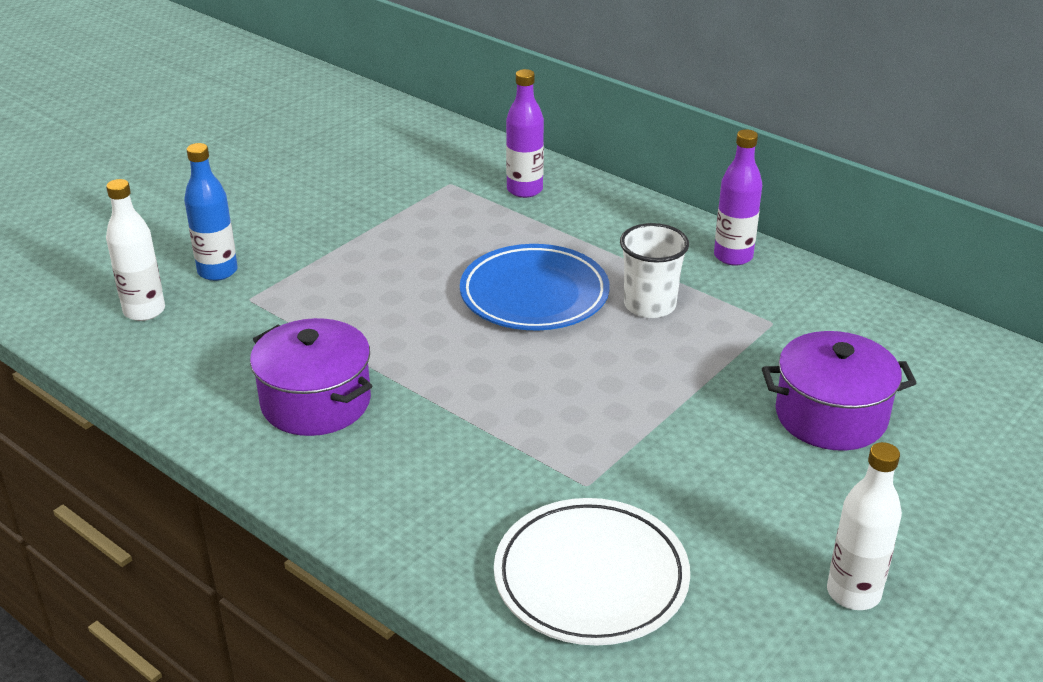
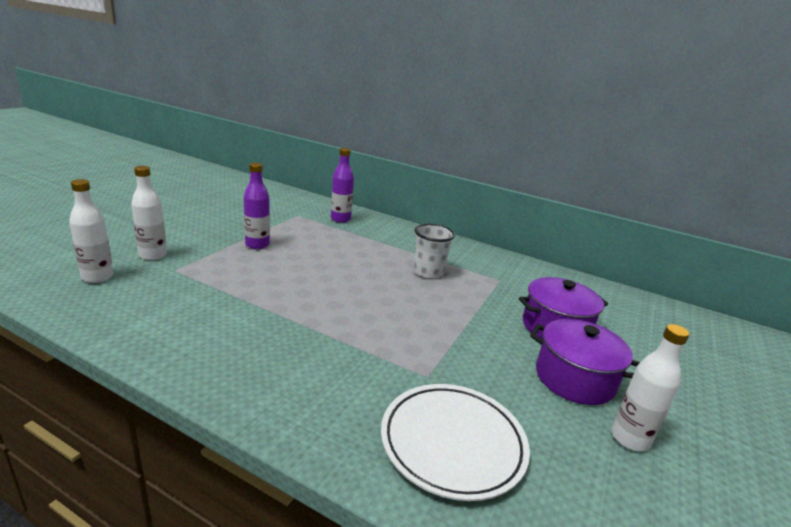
camera: 15 degrees left, 10 degrees down
blue bottle [184,143,238,281] -> white bottle [131,166,167,260]
purple pot [250,318,372,436] -> purple pot moved to [530,319,640,405]
blue plate [460,244,610,330] -> none
purple bottle [714,129,762,266] -> purple bottle moved to [244,163,270,249]

